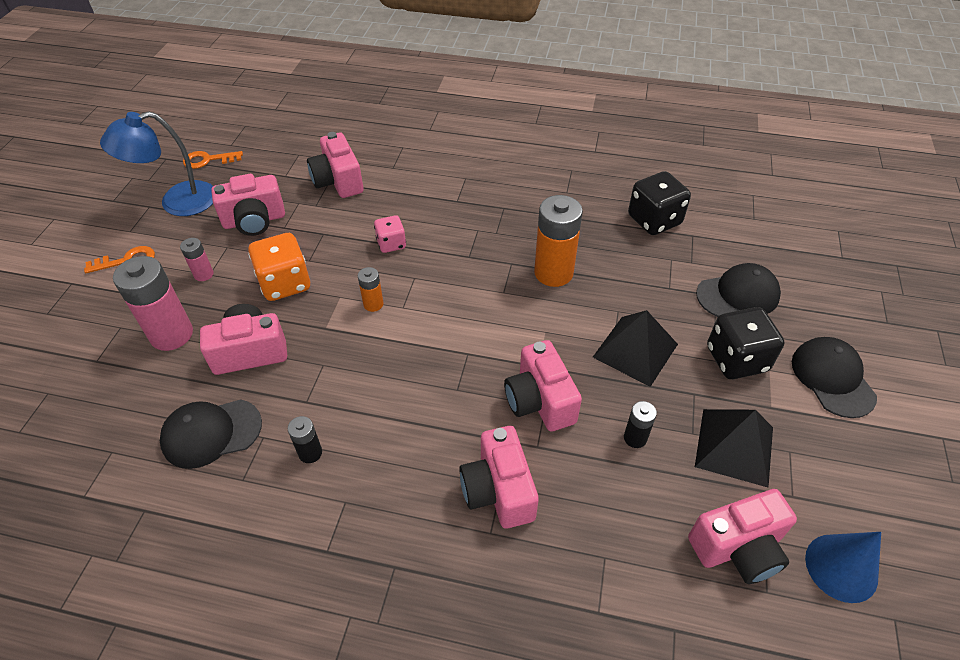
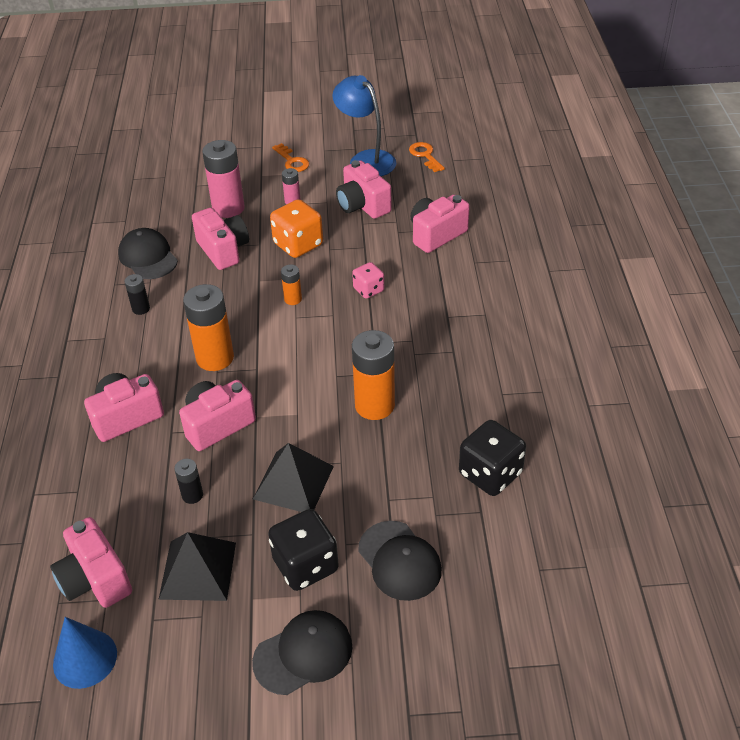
camera: 75 degrees right, 5 degrees down
none -> orange battery [183,284,234,371]

